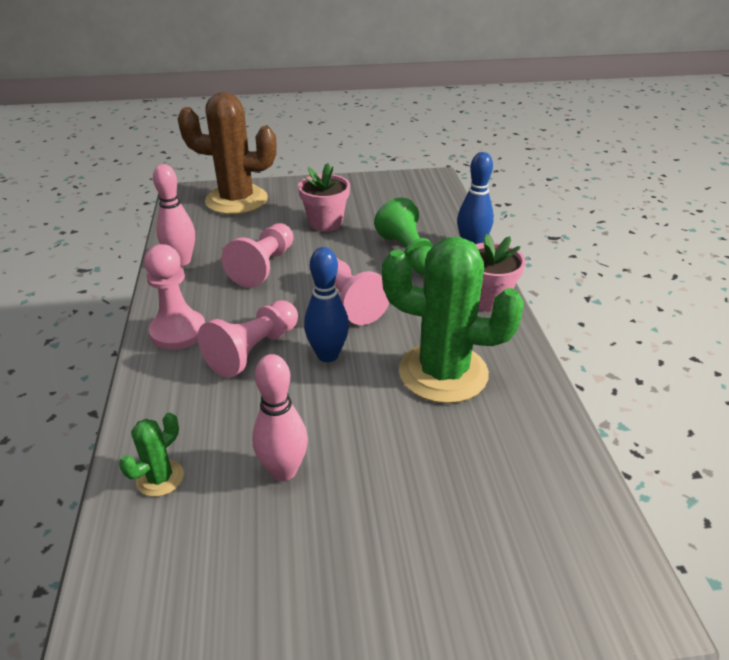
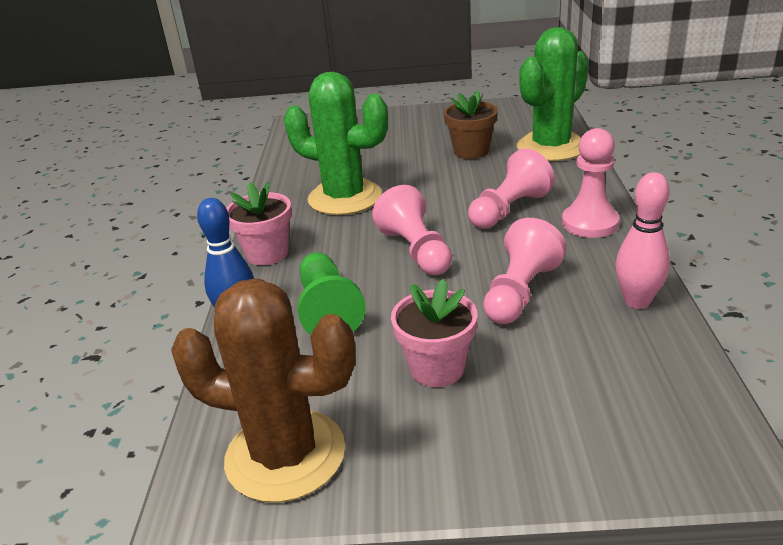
camera: 170 degrees left, 5 degrees down
green cactus [119,413,184,497] -> green cactus [517,27,589,161], size x2.28
brown cactus [178,92,277,215] -> brown cactus moved to [171,279,356,503]
pink bowling pin [252,354,308,481] -> brown flower pot [444,90,498,159]
blue bowling pin [304,247,349,362] -> none

